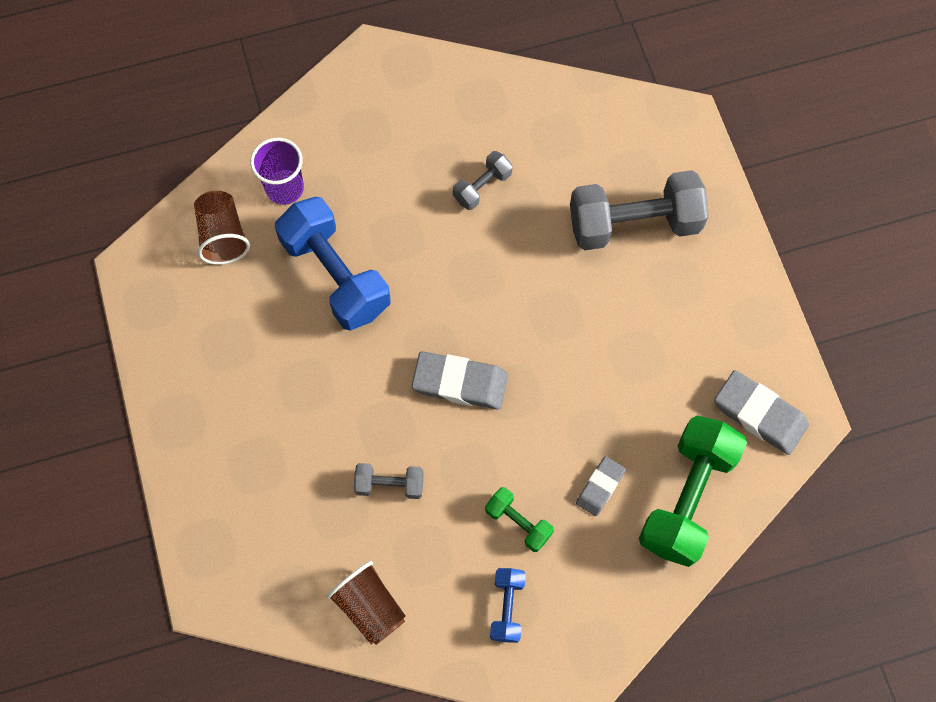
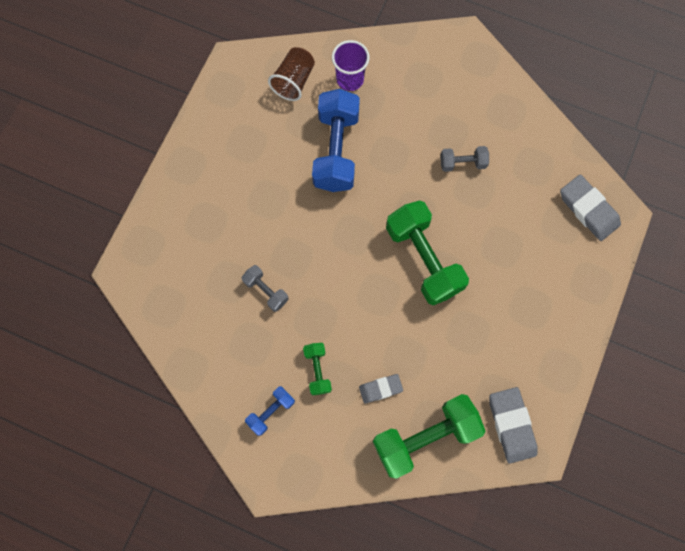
camera: 40 degrees right, 5 degrees up
brown cup [326,561,406,645] -> none
grey eraser [412,351,508,410] -> grey eraser moved to [560,174,621,241]
grey dumbbell [570,170,709,250] -> none
none -> green dumbbell [386,200,469,306]

